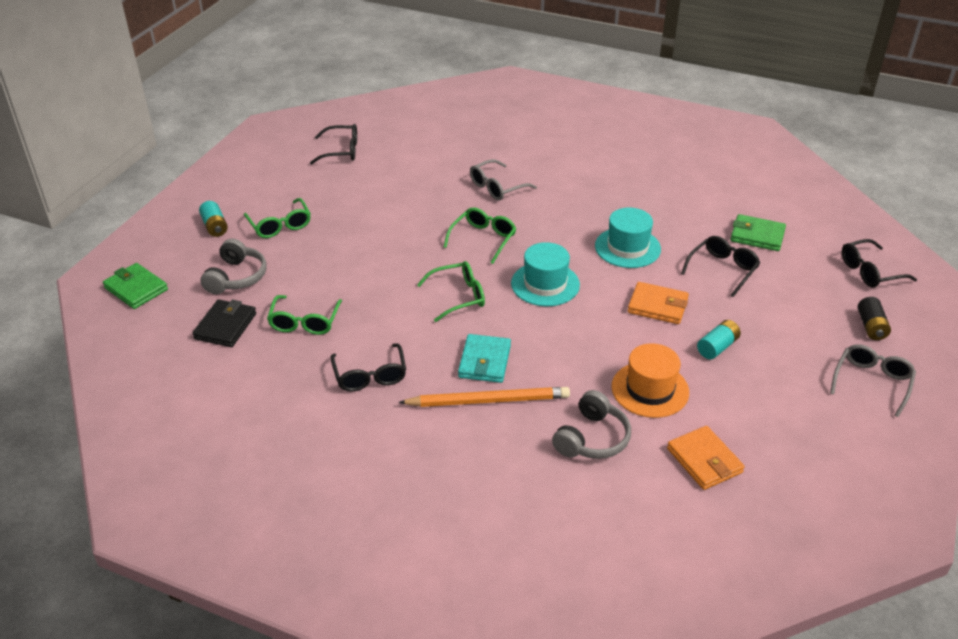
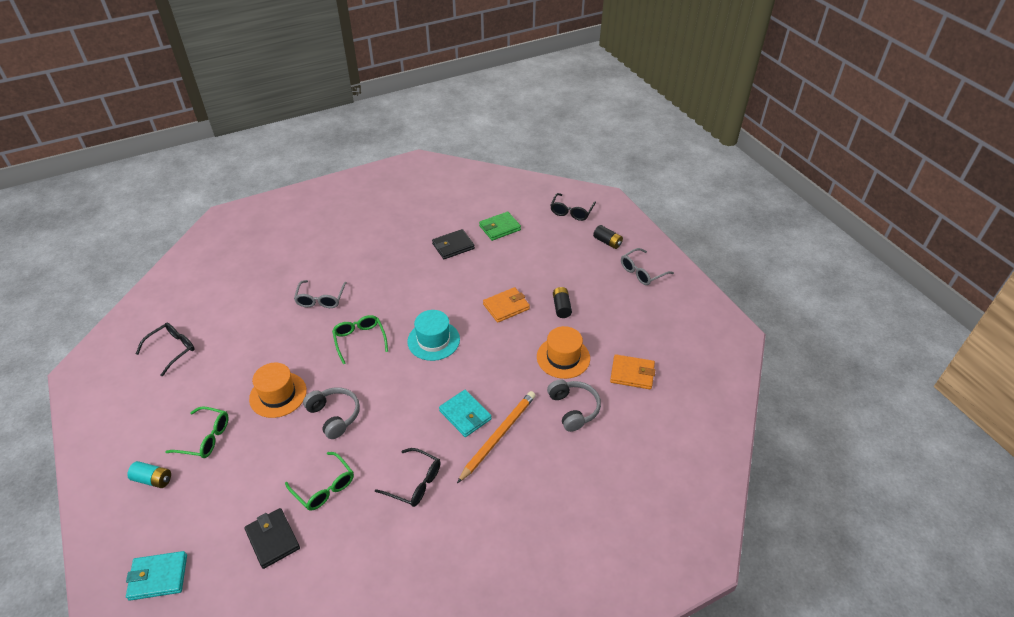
camera: 50 degrees left, 5 degrees up
green wallet [103,263,168,309] -> turquoise wallet [126,551,187,601]
grey headphones [201,239,267,294] -> grey headphones moved to [303,387,360,439]
green glasses [417,261,485,322] -> none
turquoise hat [595,208,661,268] -> none
black glasses [681,236,760,297] -> none
turquoise battery [697,320,741,359] -> black battery [553,287,572,318]
grey glasses [830,344,916,417] -> grey glasses turned 105 degrees counterclockwise [621,248,674,285]
none -> orange hat [249,363,307,418]
none -> black wallet [432,229,475,259]

